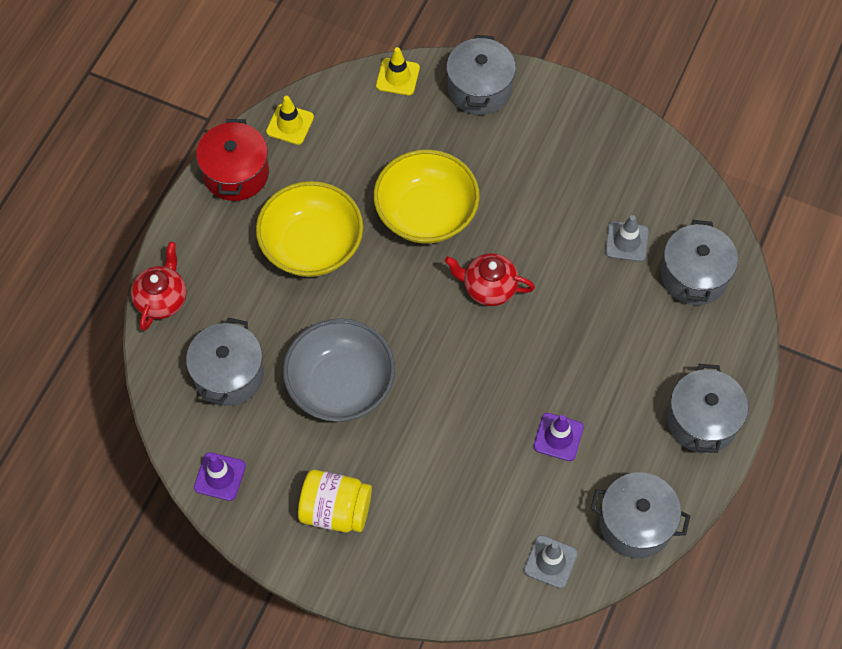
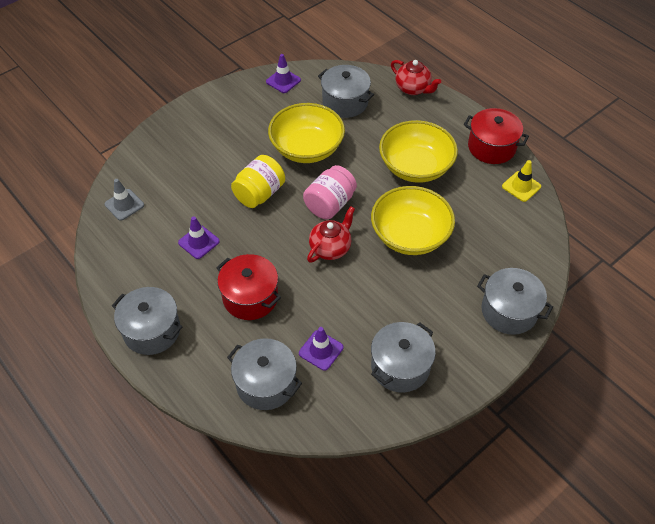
camera: 115 degrees right, 10 degrees down
grey bowl [283,319,395,422] -> yellow bowl [268,103,345,163]
yellow jar [298,470,372,532] -> yellow jar moved to [231,155,285,208]
yellow traffic cone [376,47,420,95] -> none
grey pot [591,472,690,558] -> grey pot moved to [371,322,436,393]
grey traffic cone [605,215,649,262] -> purple traffic cone [299,327,343,371]
none -> red pot [216,254,281,320]
none -> pink jar [303,165,357,219]

